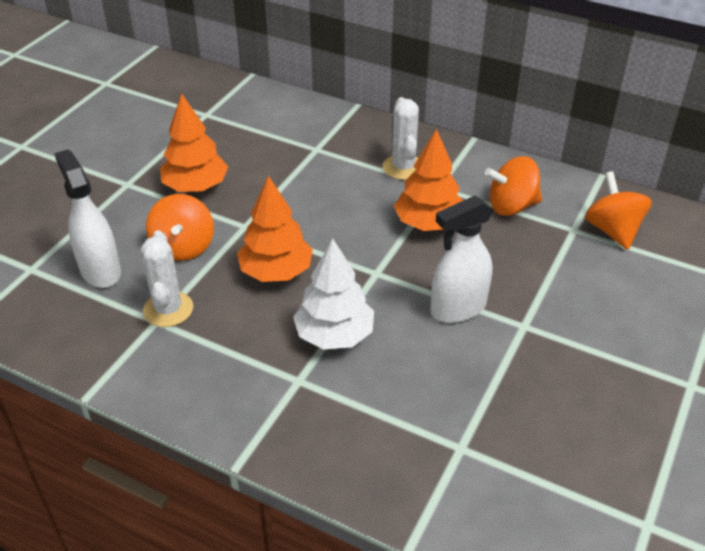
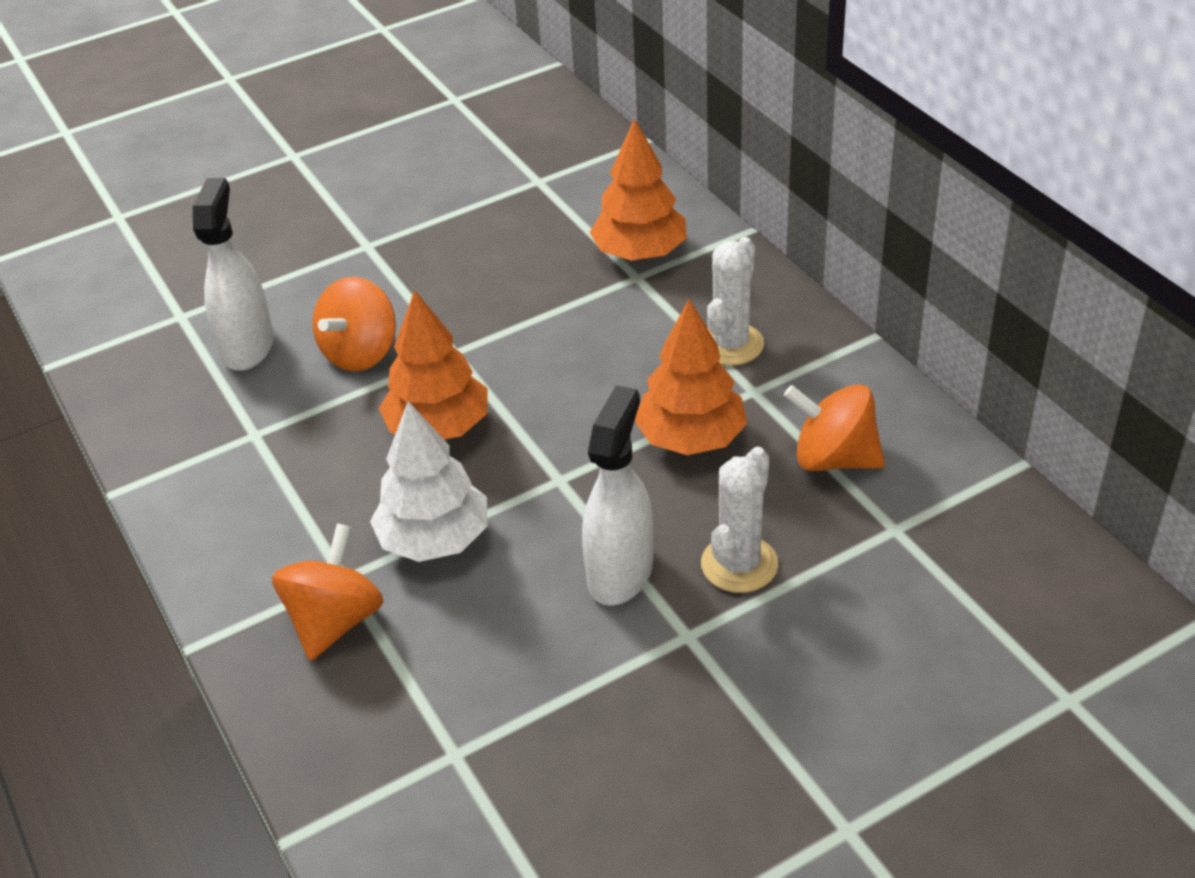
camera: 35 degrees right, 0 degrees up
white cactus [140,230,193,327] -> white cactus moved to [701,447,778,593]
orange tree [160,93,228,192] -> orange tree moved to [589,118,687,261]
white spray bottle [430,195,493,323] -> white spray bottle turned 105 degrees clockwise [582,385,653,606]
orange spinning top [585,171,652,250] -> orange spinning top moved to [272,523,384,661]

